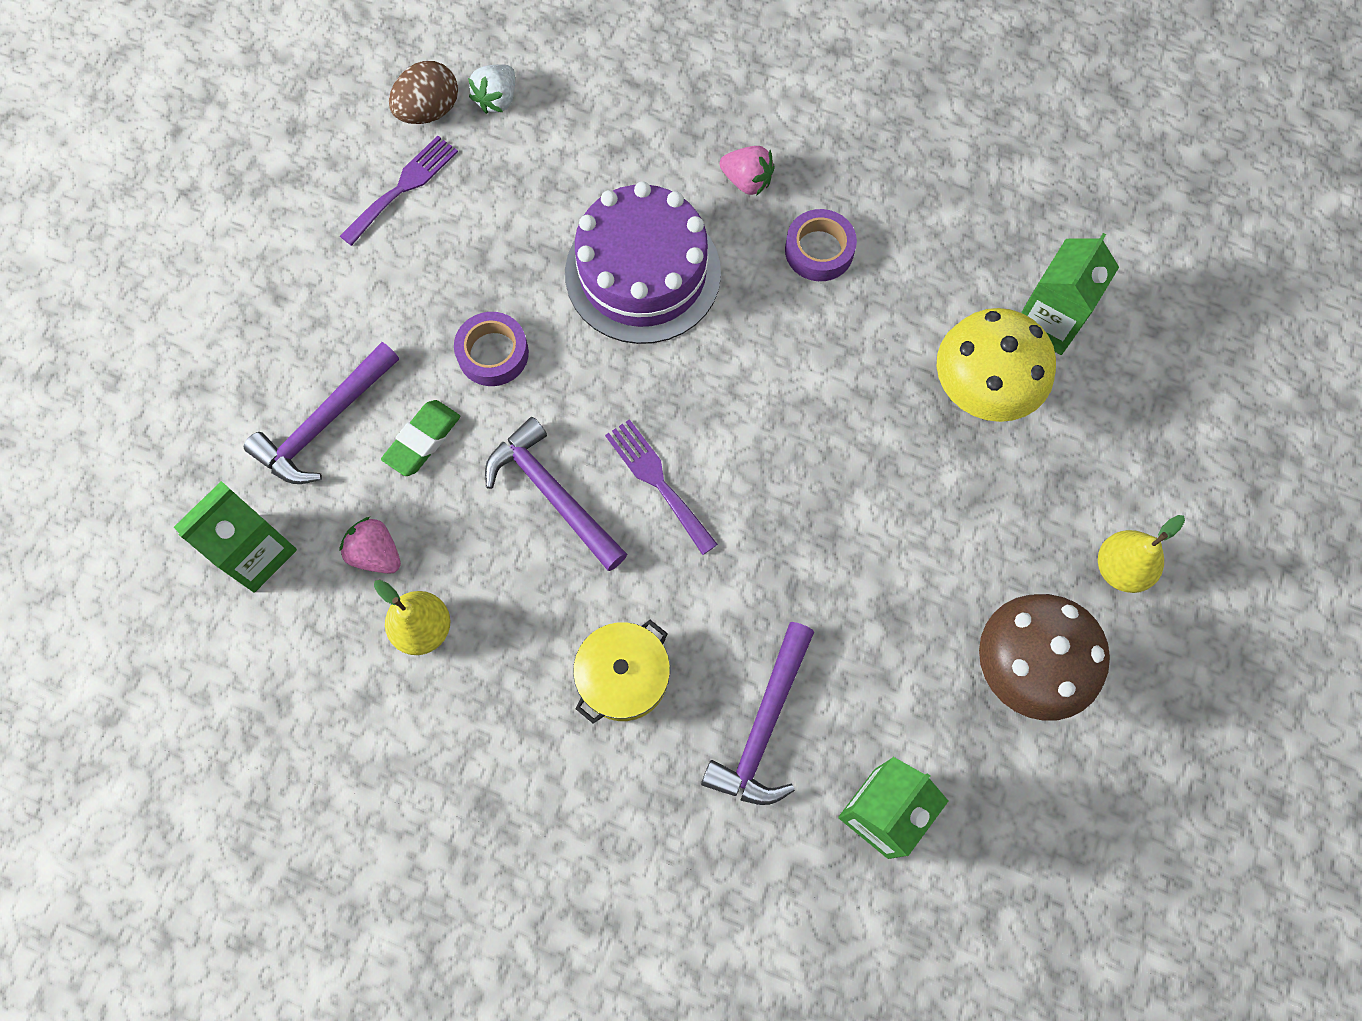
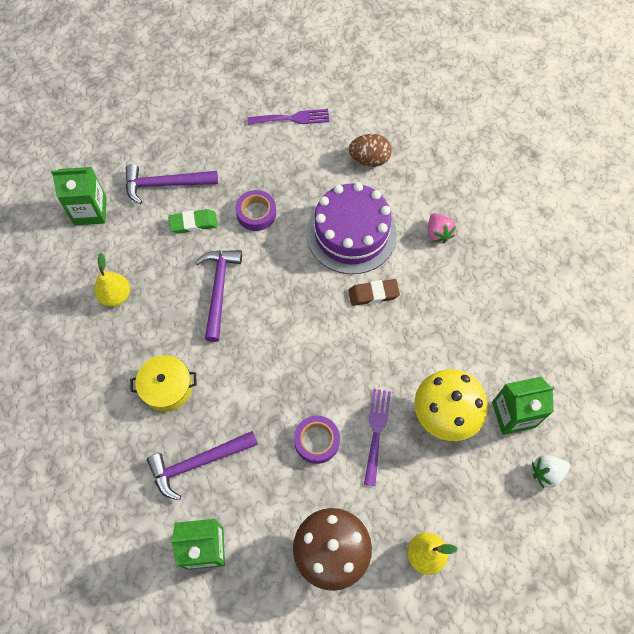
camera: 45 degrees right, 5 degrees down
pink strawberry [339,517,401,574] -> none
brown egg [389,61,458,124] -> brown egg moved to [349,134,392,167]
white strawberry [468,64,515,114] -> white strawberry moved to [532,455,570,488]
purple fork [605,419,718,555] -> purple fork moved to [364,389,391,486]
purple tape [785,209,857,281] -> purple tape moved to [294,416,340,464]
none -> brown eraser [348,279,400,306]

